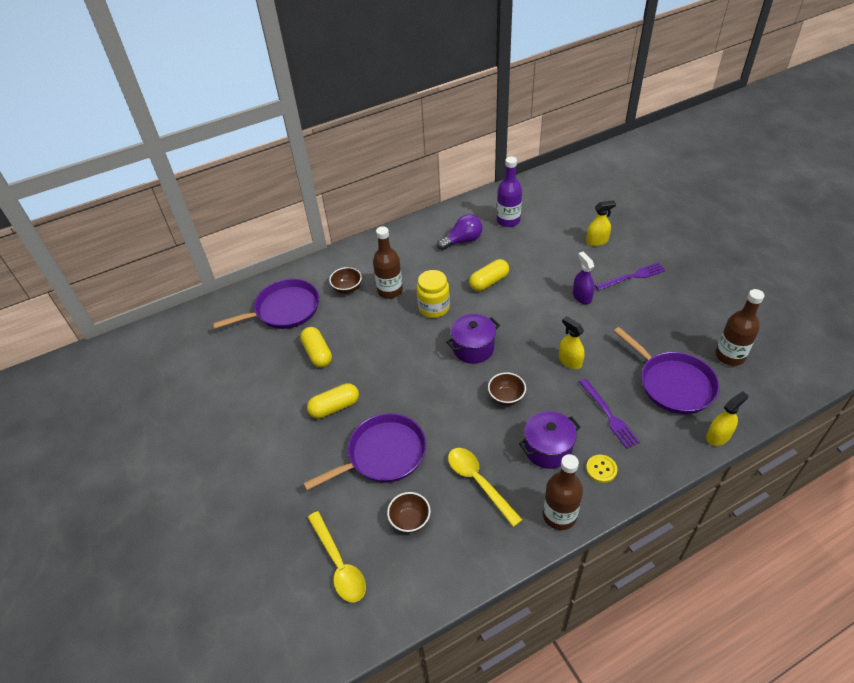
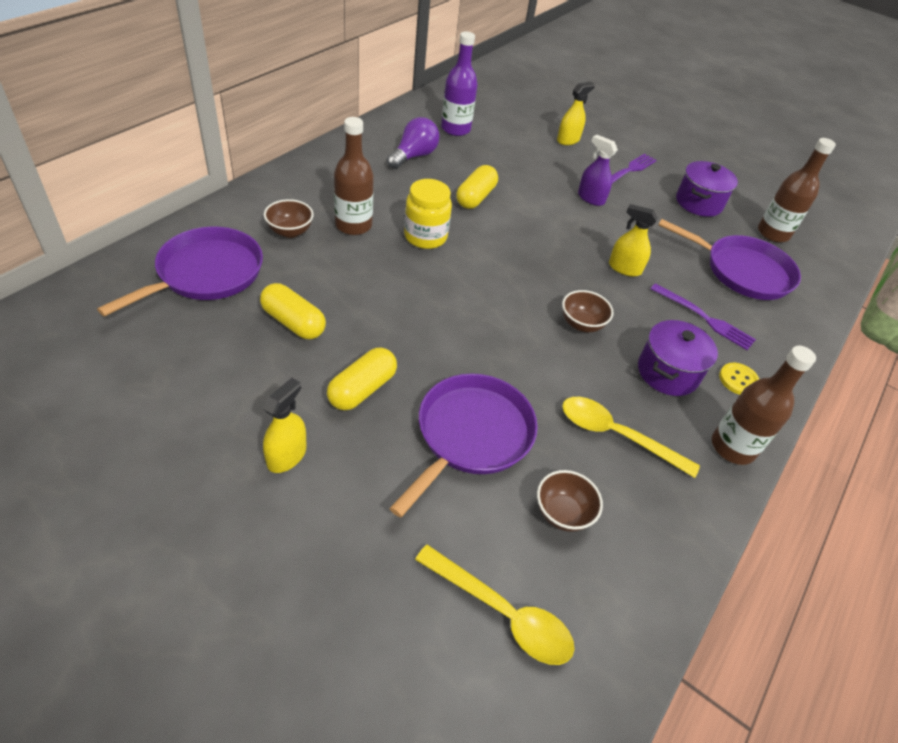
camera: 35 degrees left, 0 degrees up
purple pot [446,314,500,364] -> purple pot moved to [676,161,738,217]
yellow spray bottle [706,391,748,446] -> yellow spray bottle moved to [263,378,307,473]

